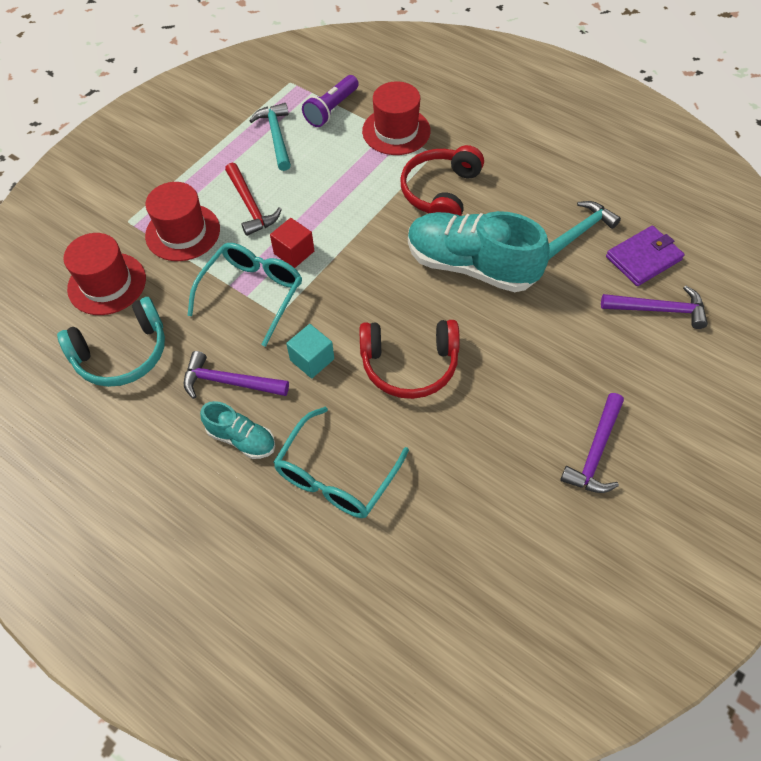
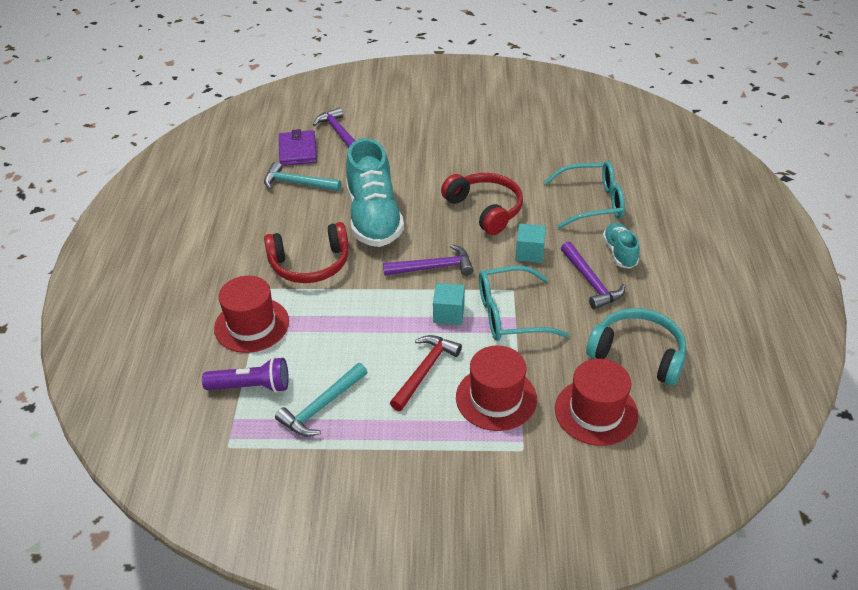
camera: 125 degrees left, 15 degrees down
red cube [270,218,314,268] -> turquoise cube [433,283,465,325]
purple hammer [560,393,624,493] -> purple hammer moved to [383,244,473,276]
purple wallet [606,226,685,286] -> purple wallet turned 60 degrees clockwise [279,129,317,166]

